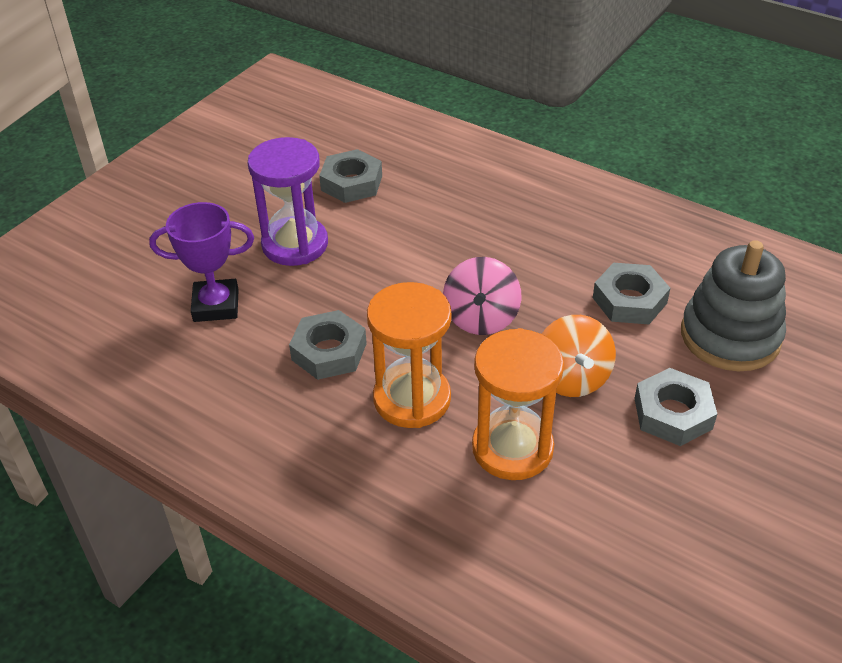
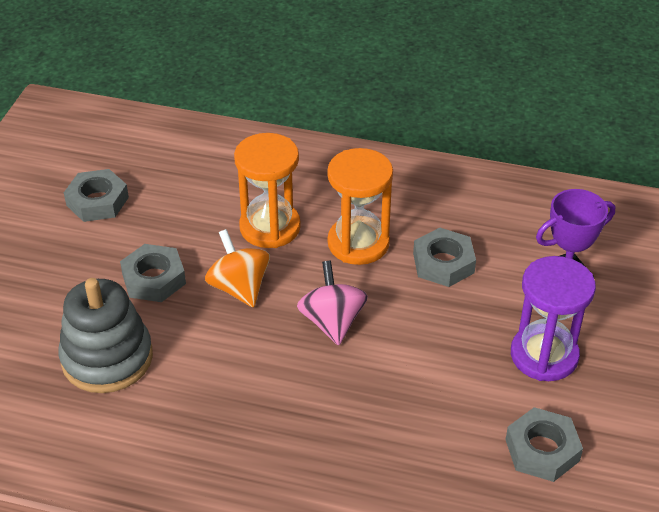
camera: 160 degrees right, 0 degrees up
grey nut [593,263,670,324] -> grey nut moved to [64,169,129,222]

